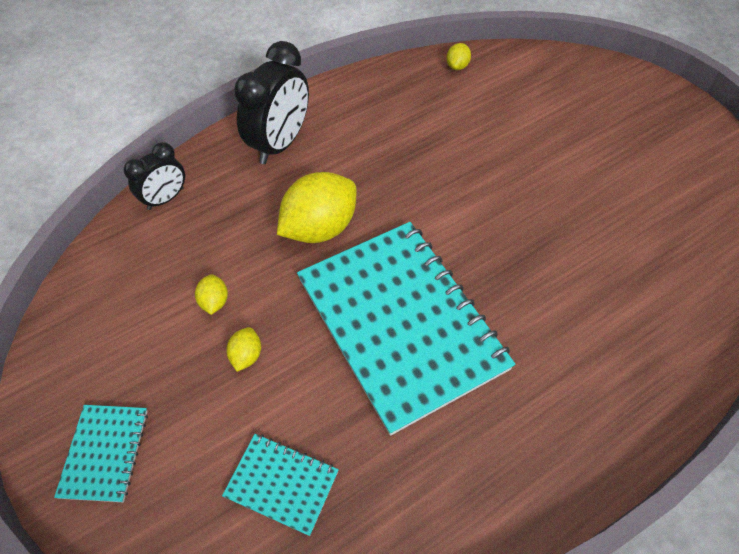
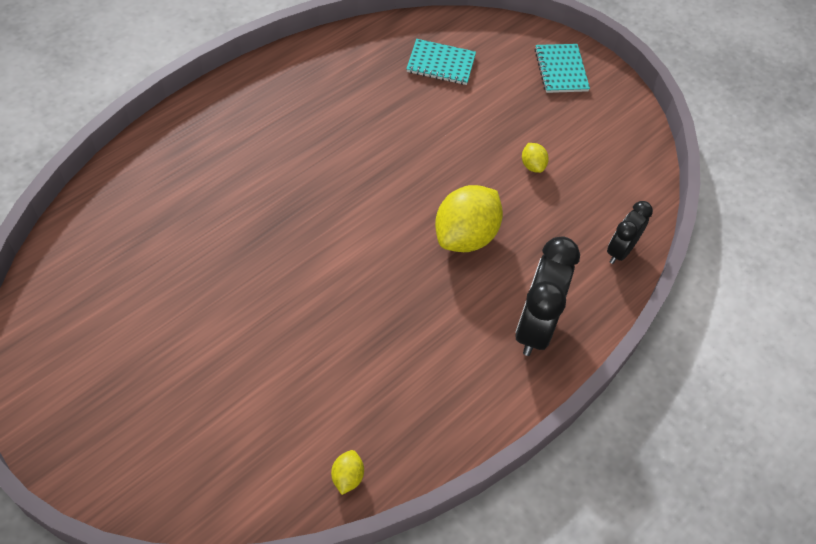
camera: 165 degrees right, 0 degrees up
yellow lemon [226,327,261,372] -> none
turquoise notebook [297,222,515,436] -> none

